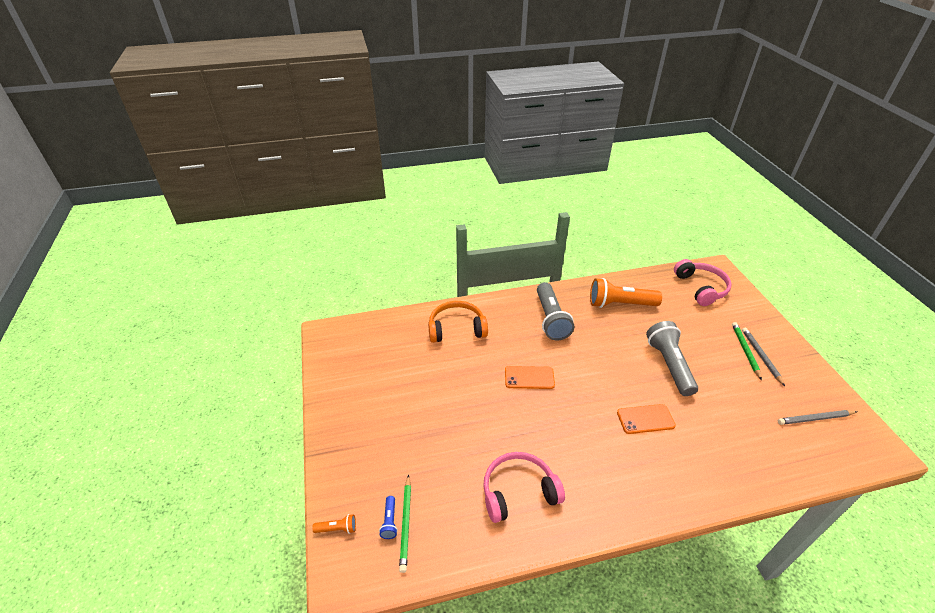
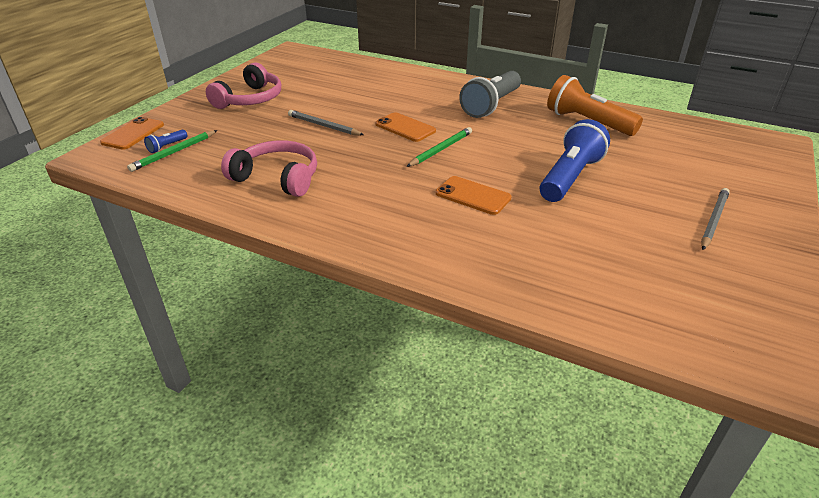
camera: 40 degrees right, 5 degrees down
orange flashlight [312,514,356,534] -> orange phone [100,117,164,150]
orange headphones [428,301,488,343] -> none
grey flashlight [646,321,698,396] -> blue flashlight [540,119,610,202]
pink headphones [674,259,732,306] -> pink headphones moved to [206,63,281,109]
green pencil [732,322,762,380] -> green pencil moved to [406,127,472,167]
grey pencil [778,410,857,425] -> grey pencil moved to [288,110,364,135]

